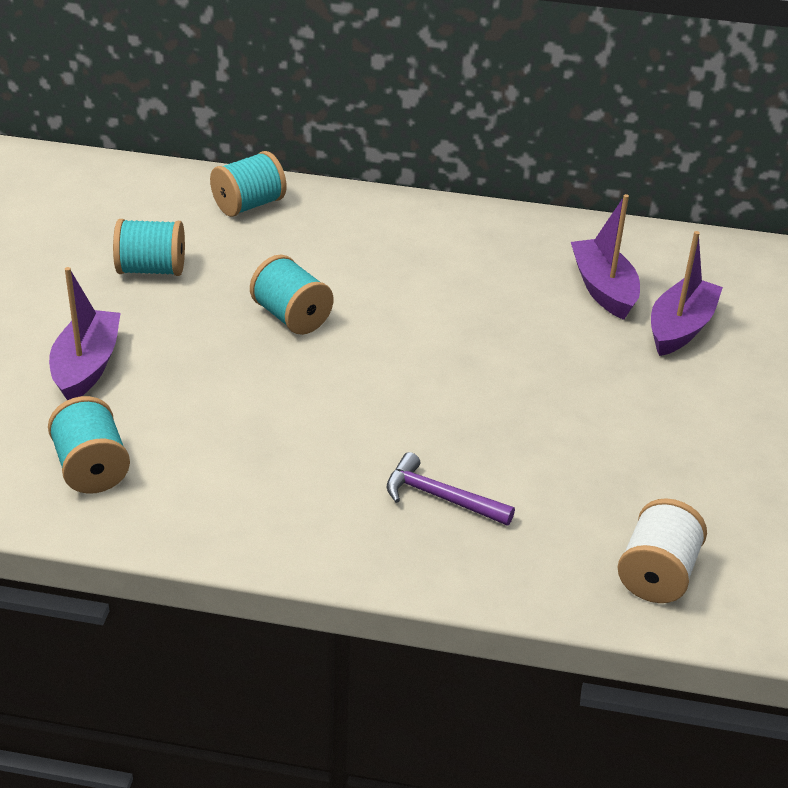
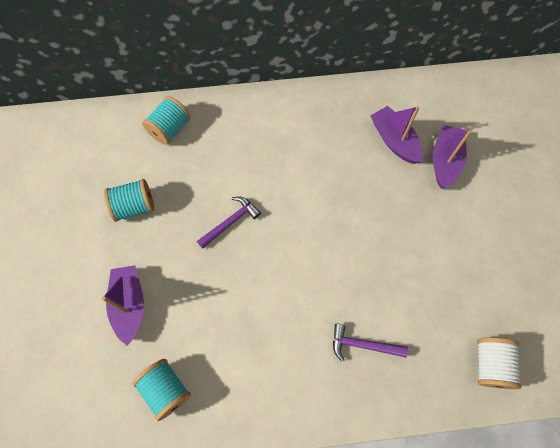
camera: 15 degrees left, 30 degrees up
turquoise spool [250,255,333,335] -> purple hammer [197,197,261,249]

